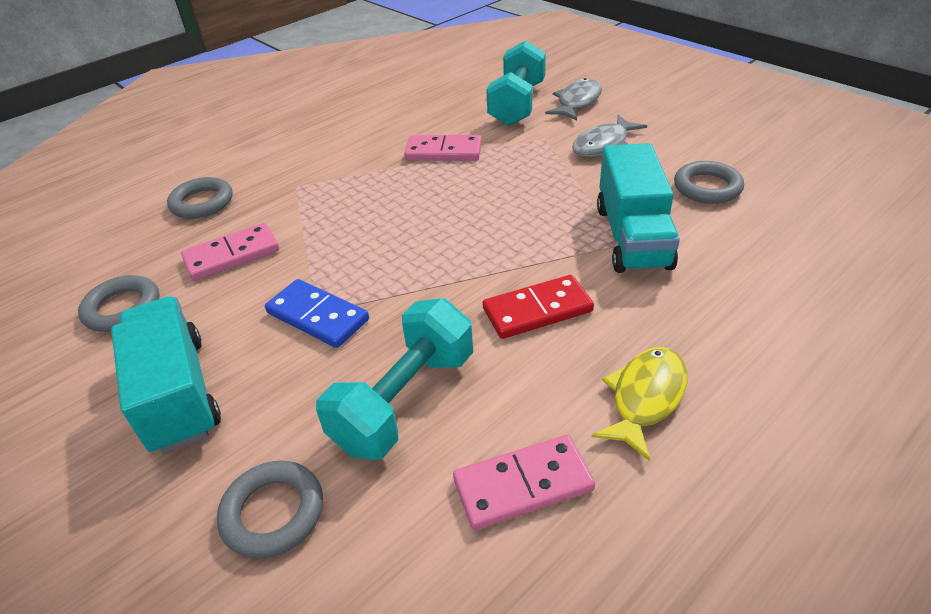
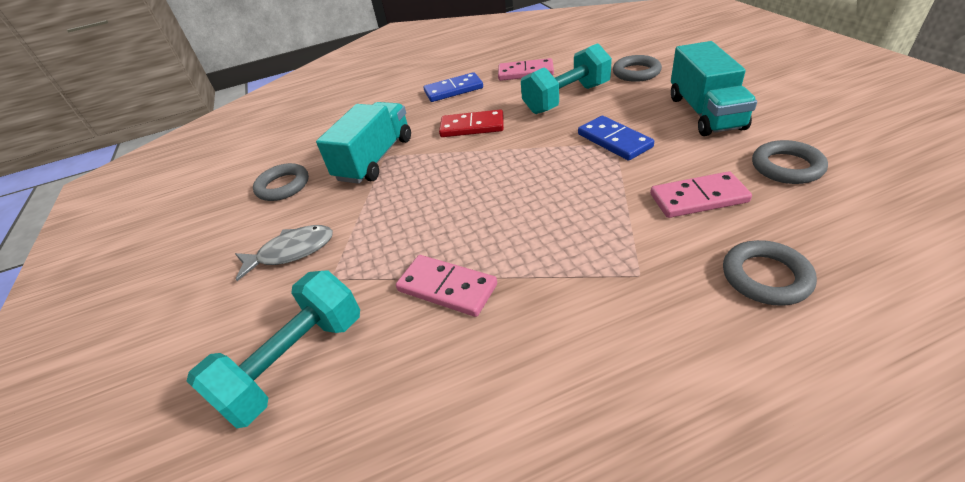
camera: 155 degrees left, 0 degrees up
grey fish [545,78,602,120] -> none
yellow fish [592,347,687,461] -> blue domino [424,72,483,102]

